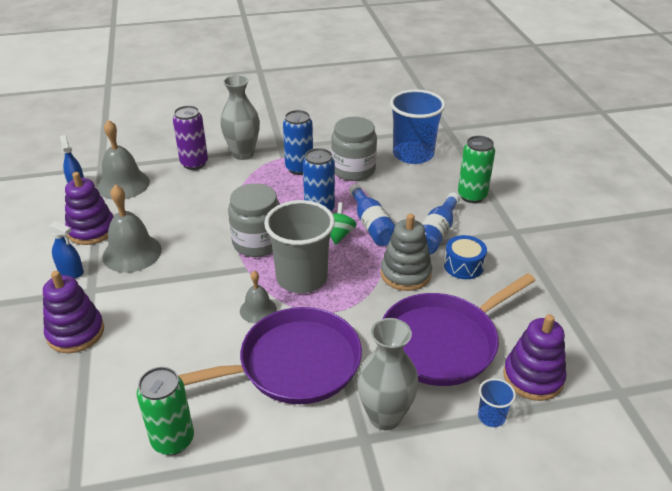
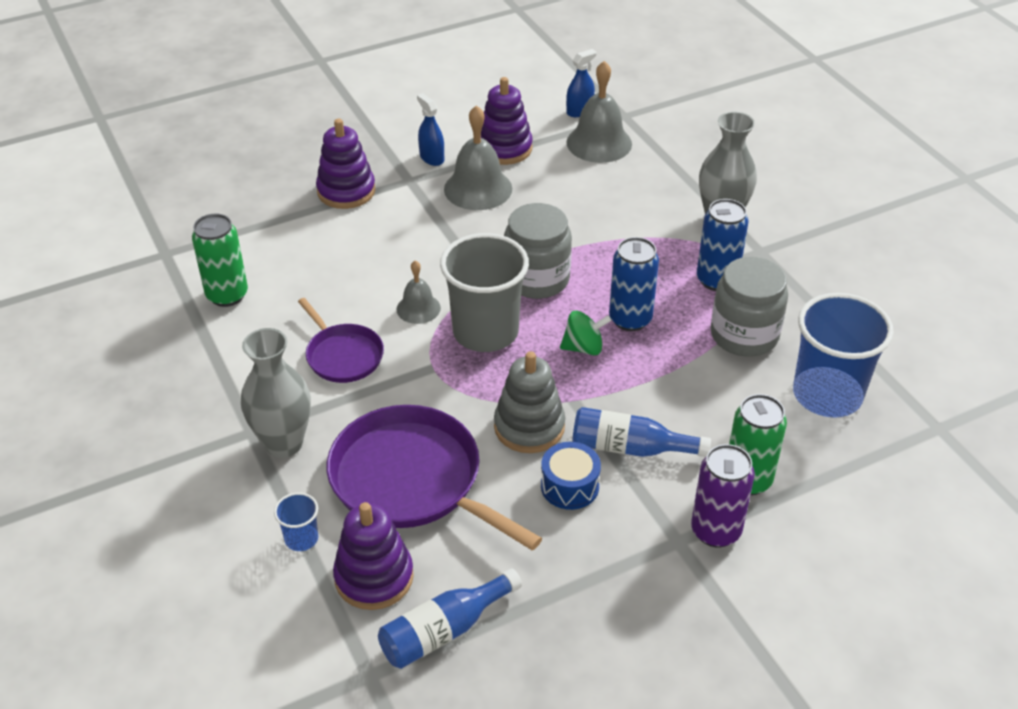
camera: 75 degrees right, 5 degrees up
blue spray bottle [48,221,84,278] -> blue spray bottle turned 135 degrees clockwise [417,93,444,166]
purple can [173,106,208,170] -> purple can moved to [691,444,755,547]
purple pan [178,307,362,404] -> purple pan [298,298,384,383], size x0.56
blue bottle [349,184,395,246] -> blue bottle moved to [378,568,522,669]

